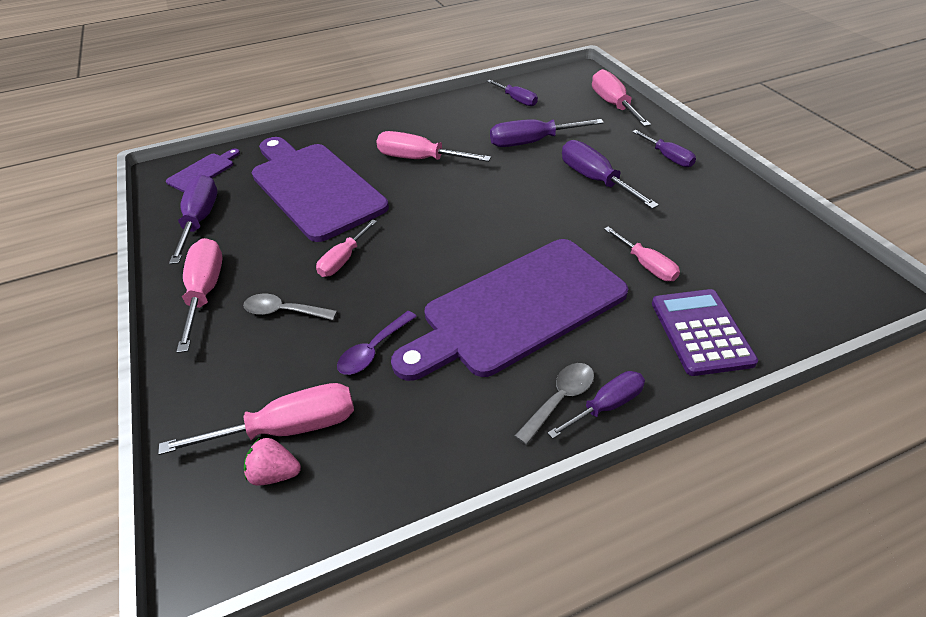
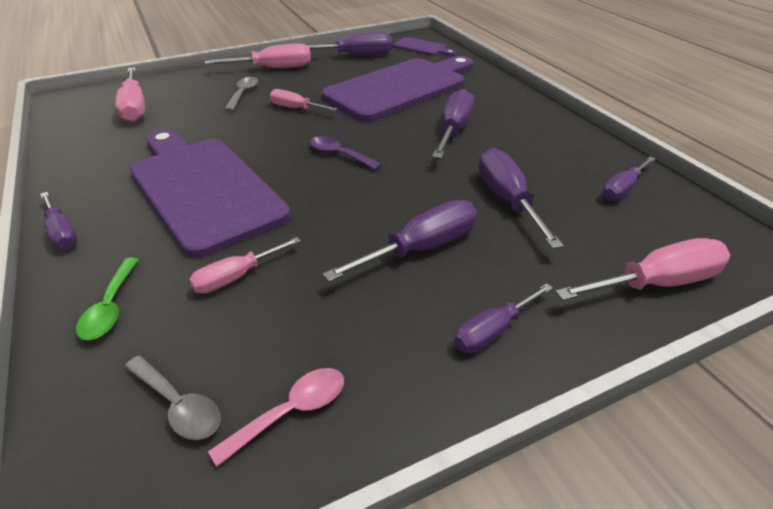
camera: 85 degrees right, 5 degrees down
pink strawberry [244,438,301,486] -> none
purple spoon [337,311,417,375] -> purple spoon moved to [310,136,382,170]
pink screwdriver [376,131,491,162] -> purple screwdriver [432,89,474,158]
grey spoon [515,363,594,445] -> grey spoon moved to [124,355,221,440]
purple calculator [652,289,758,376] -> green spoon [76,258,139,340]
none -> pink spoon [208,368,344,467]

